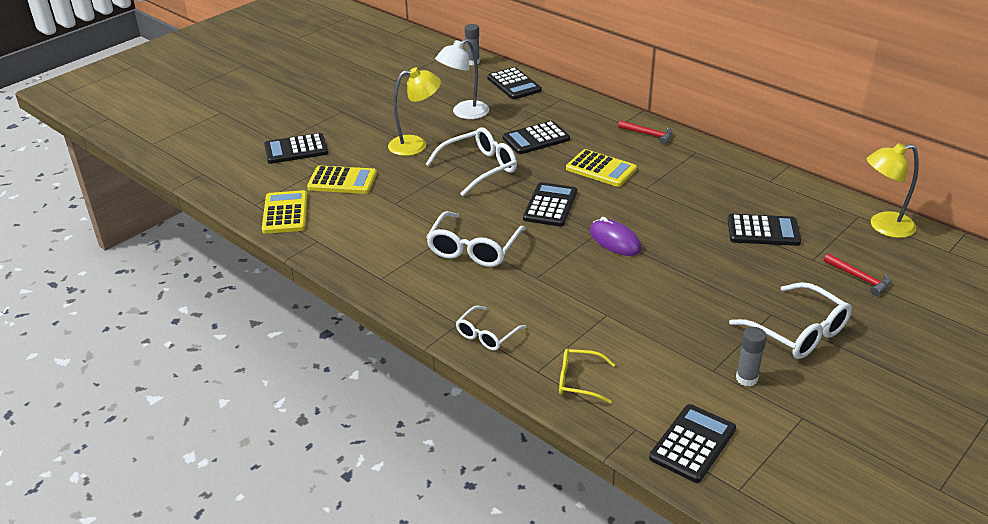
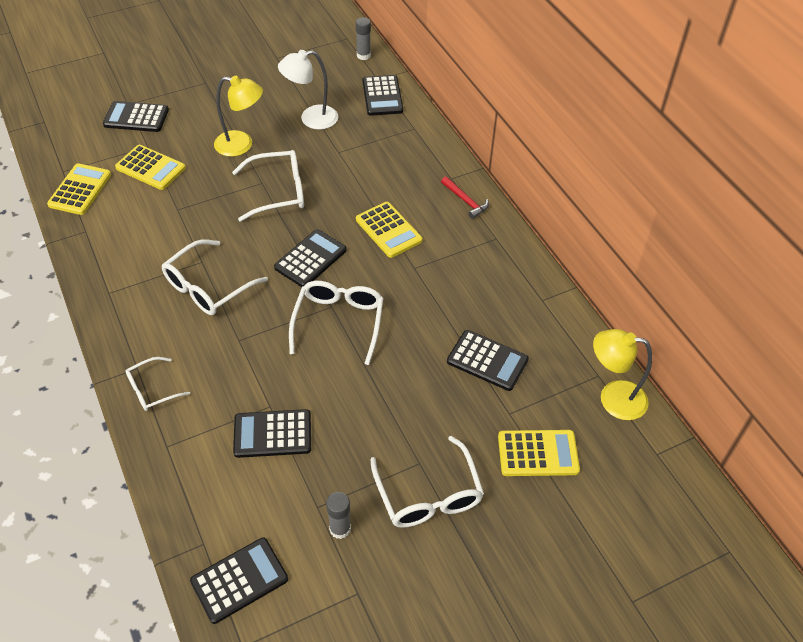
camera: 20 degrees right, 15 degrees up
black calculator [503,121,570,154] -> black calculator moved to [233,409,311,458]
yellow glasses [559,349,615,404] -> none
purple mouse [590,217,641,256] -> white glasses [289,281,383,365]
red hammer [824,253,891,296] -> yellow calculator [498,430,580,476]

